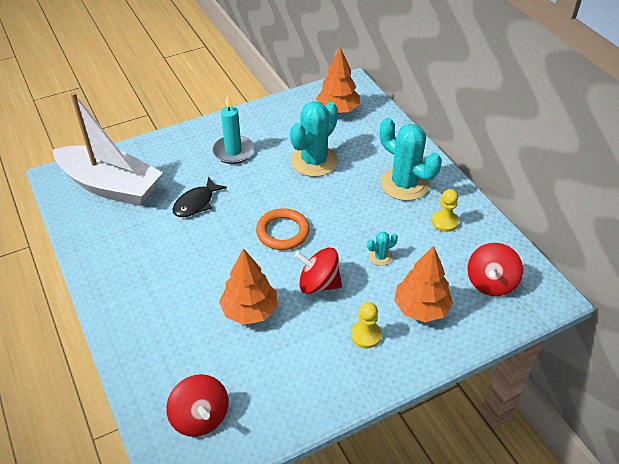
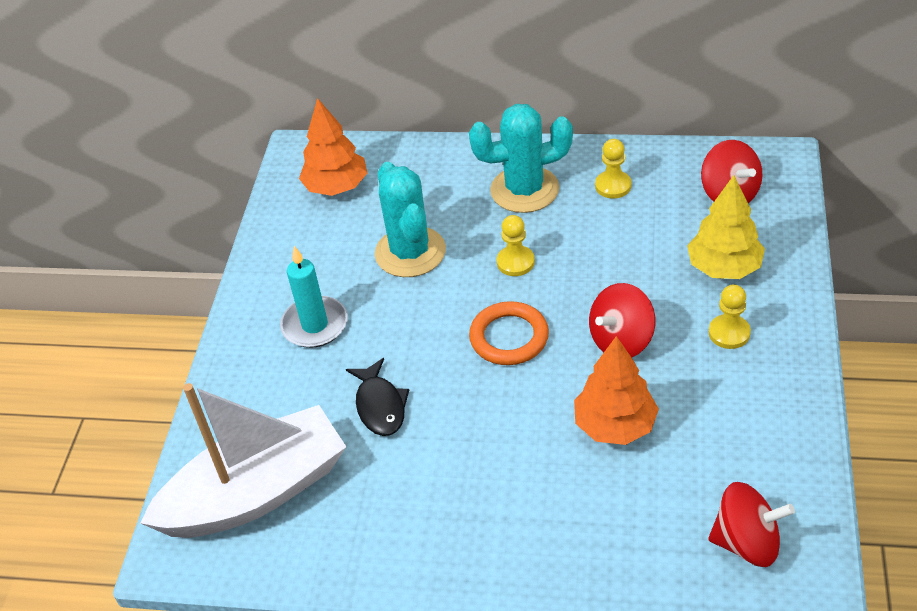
camera: 50 degrees left, 0 degrees up
turquoise cactus [367,232,398,266] -> none
orange tree [394,246,453,322] -> yellow tree [687,175,765,279]
none -> yellow pawn [497,215,535,276]

